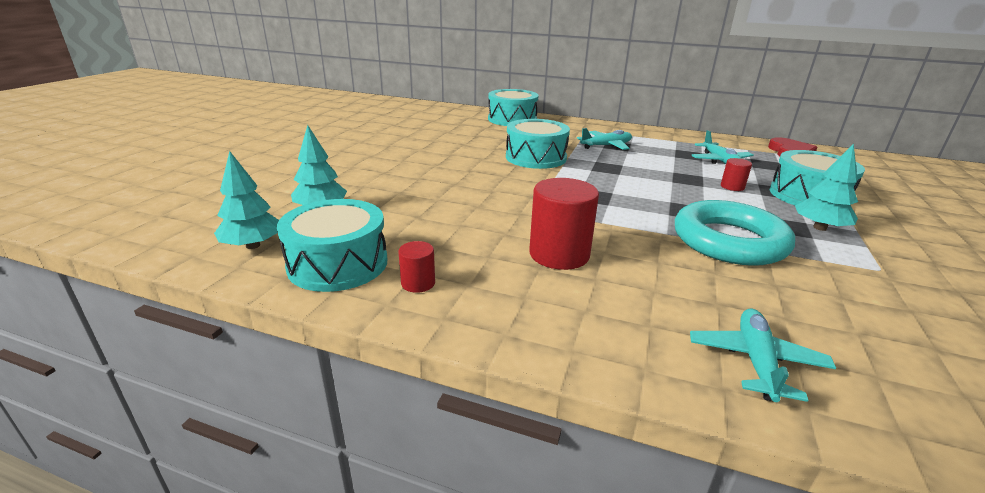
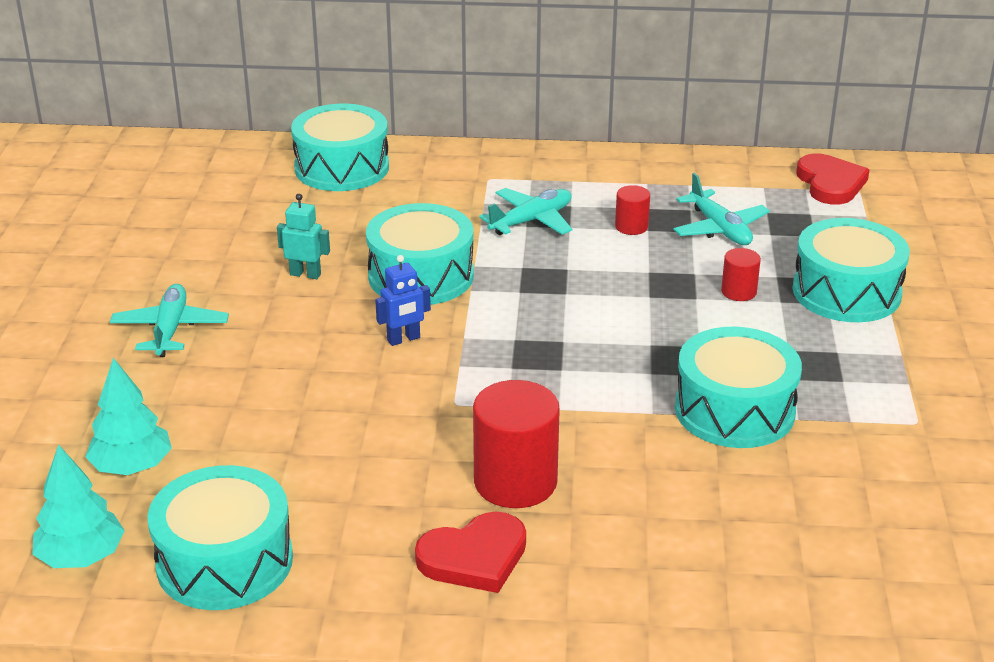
camera: 15 degrees left, 5 degrees up
red cylinder [399,241,435,293] -> red cylinder moved to [615,185,650,235]
turquoise ring [675,200,795,266] -> turquoise drum [675,327,802,448]
turquoise plane [690,309,836,402] -> turquoise plane moved to [110,284,229,357]
turquoise tree [795,144,858,231] -> none
none -> turquoise robot [277,194,330,279]
none -> blue robot [375,255,431,346]
none -> red heart [415,511,526,593]

